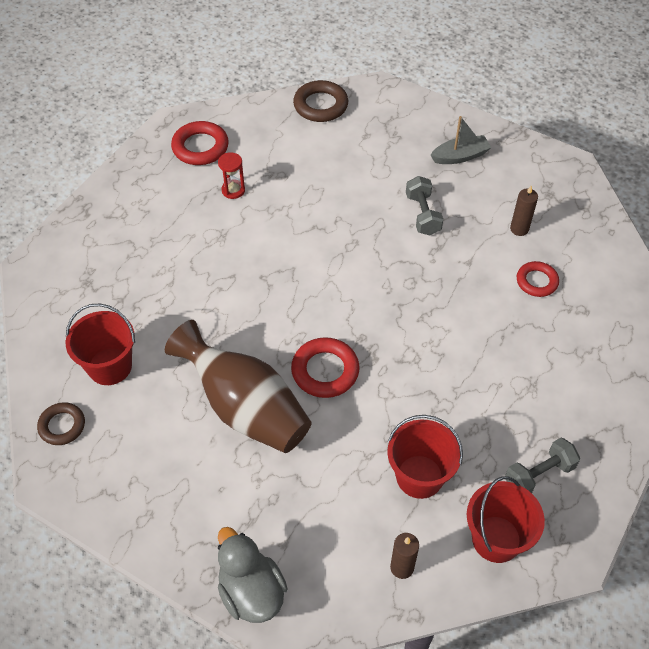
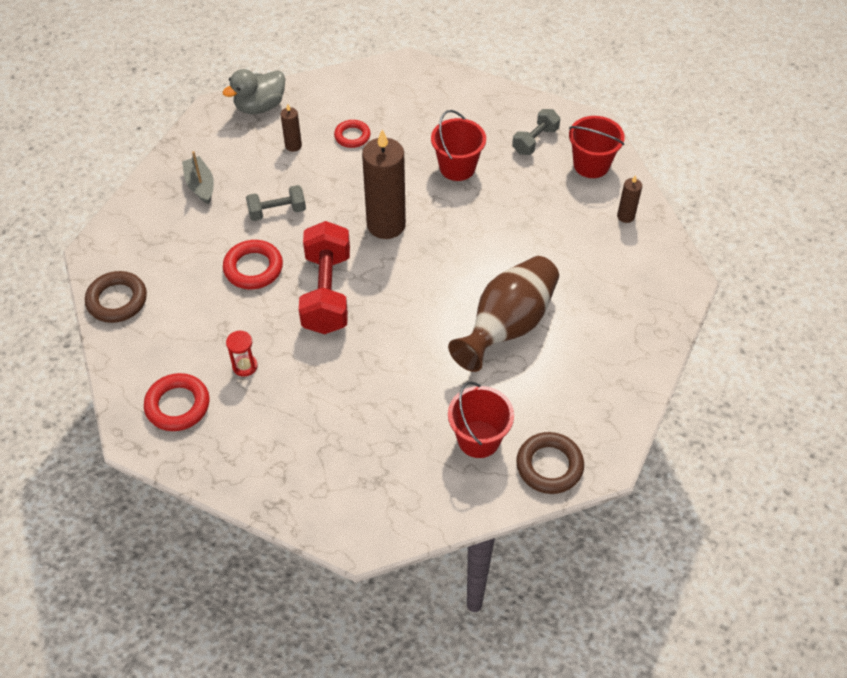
camera: 95 degrees left, 0 degrees up
brown ring [37,402,85,445] -> brown ring [516,432,584,494], size x1.50
grey duck [218,527,288,623] -> grey duck moved to [222,69,285,114]
red ring [291,337,360,398] -> red ring moved to [223,240,283,289]
red bucket [388,415,463,499] -> red bucket moved to [431,110,486,181]
grey dumbbell [505,438,580,493] -> grey dumbbell turned 75 degrees clockwise [512,109,560,155]
none -> red dumbbell [299,221,350,334]
none -> brown candle [362,129,406,239]

